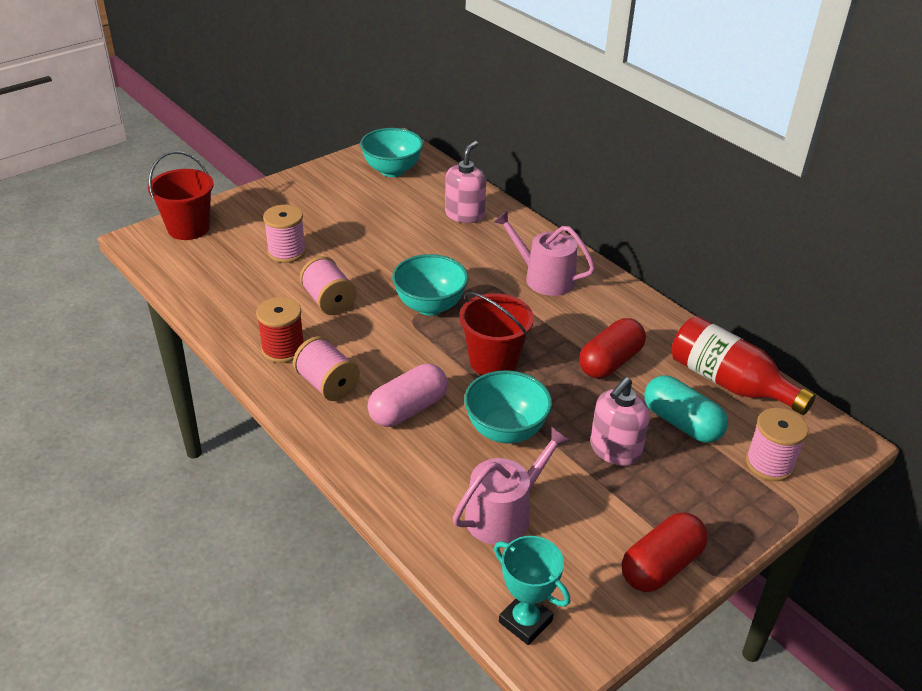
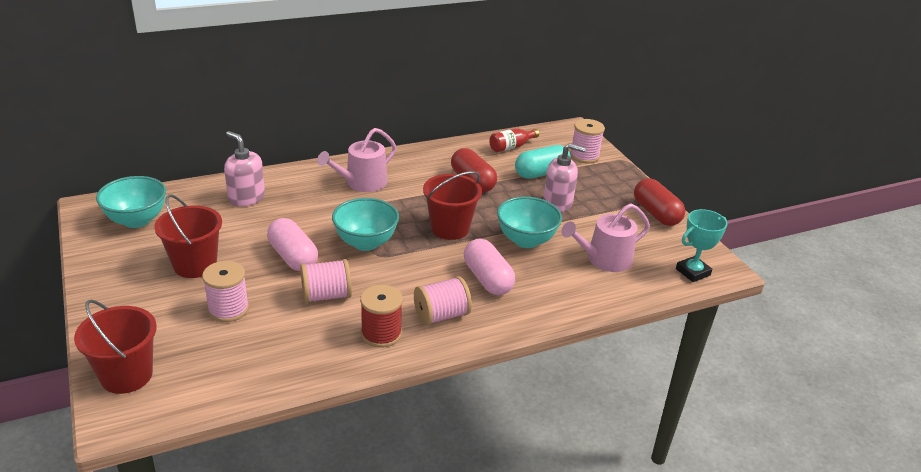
camera: 75 degrees left, 5 degrees down
pink watering can [453,427,571,545] -> pink watering can turned 90 degrees counterclockwise [562,203,650,272]
pink soap dispenser [590,377,650,466] -> pink soap dispenser turned 45 degrees counterclockwise [543,143,586,212]
red bottle [671,316,816,415] -> red bottle [489,128,539,152], size x0.56
none -> red bucket [154,194,222,278]
none -> pink capsule [267,218,318,271]

